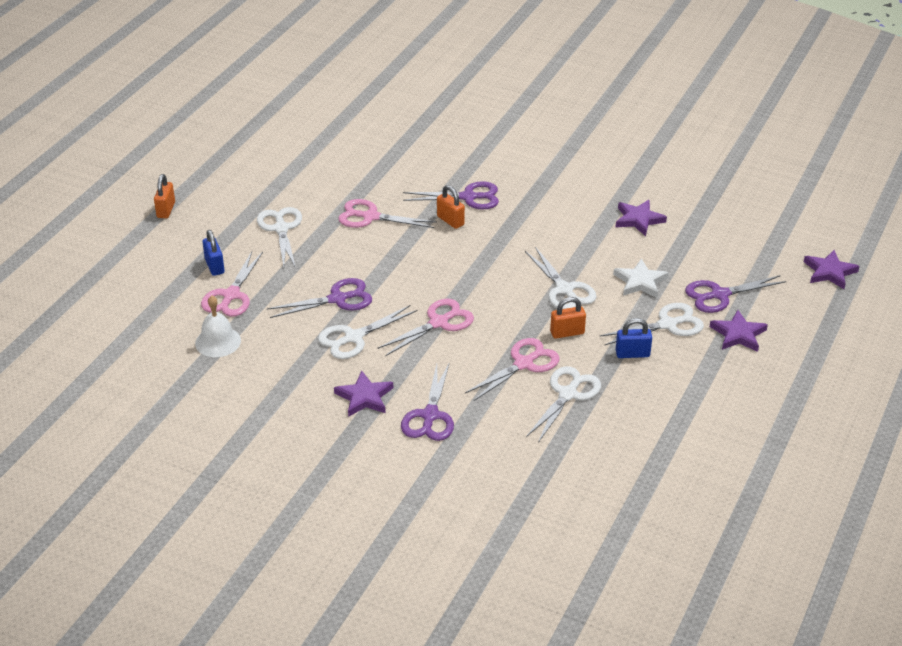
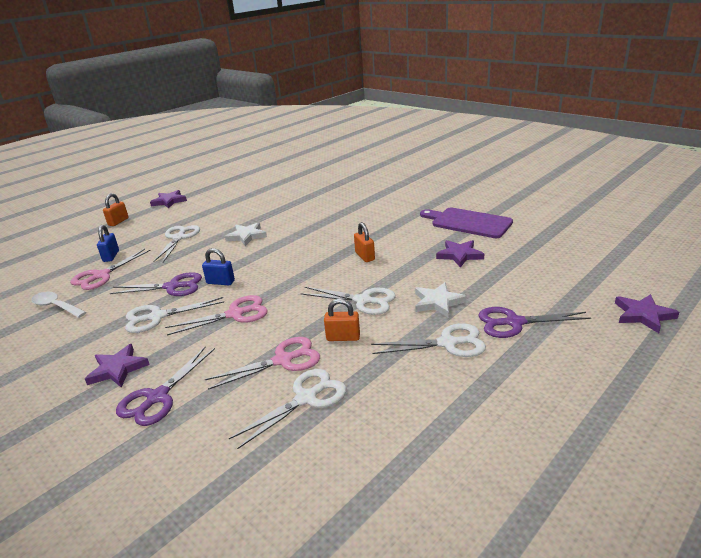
camera: 20 degrees right, 10 degrees down
white bell [195,296,241,357] -> white spoon [31,292,86,318]
pink scissors [338,199,437,228] -> white star [225,222,267,246]
purple scissors [403,181,499,209] -> none
orange padlock [437,185,465,229] -> orange padlock moved to [354,222,375,262]
white scissors [525,247,596,309] -> white scissors turned 60 degrees counterclockwise [300,287,396,315]
blue padlock [616,318,652,358] -> blue padlock moved to [202,248,235,285]
purple star [710,310,768,352] -> purple star moved to [150,190,187,208]
none -> purple cutting board [420,208,513,238]

